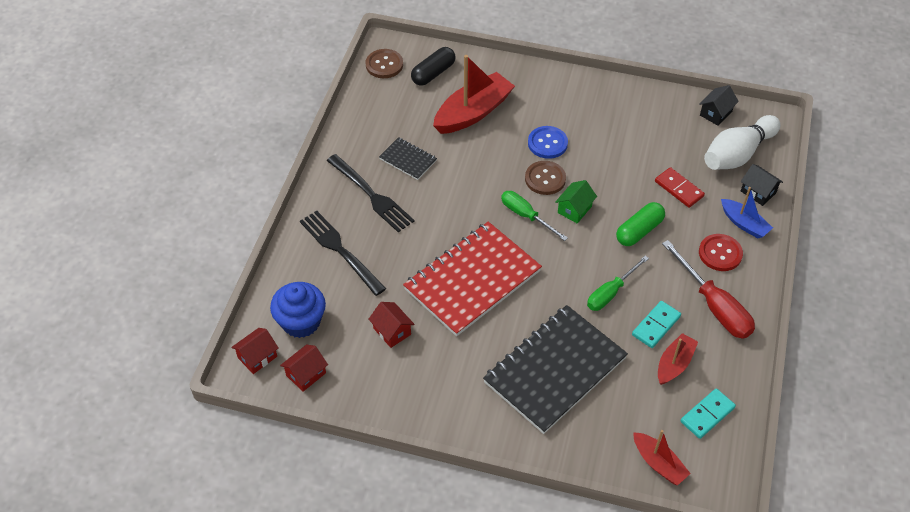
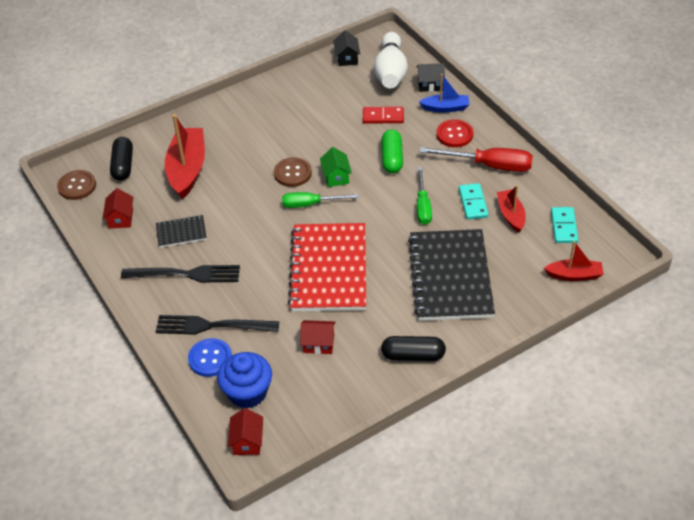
camera: 45 degrees left, 5 degrees down
red house [280,344,328,392] -> red house moved to [103,188,133,228]
blue button [528,126,568,159] -> blue button moved to [188,338,232,377]
none -> black capsule [381,336,446,361]

